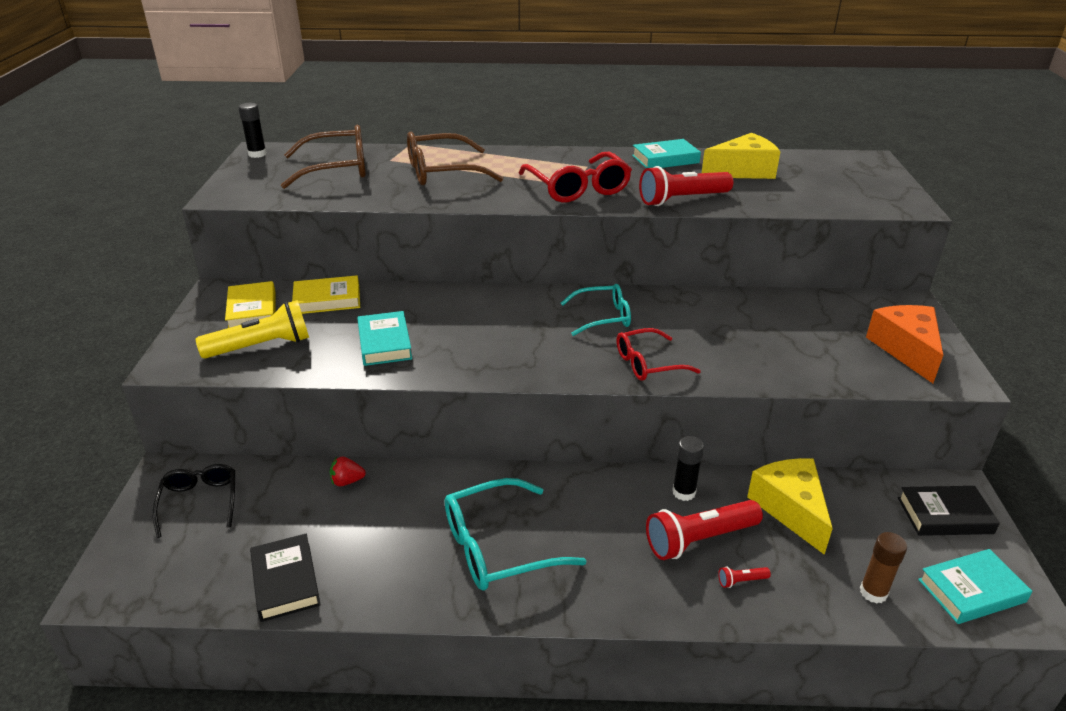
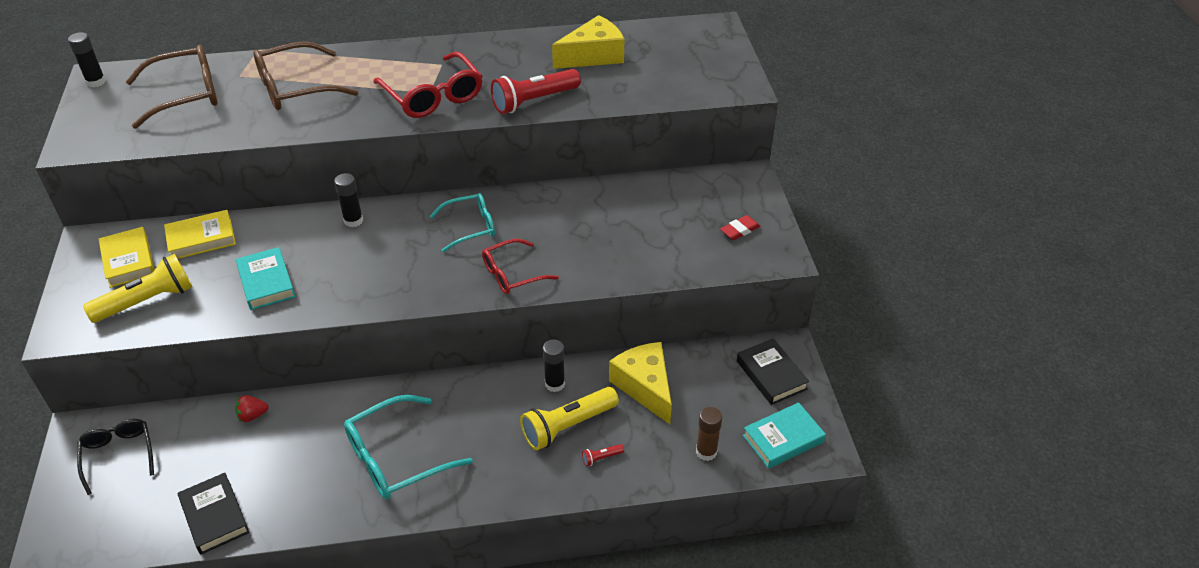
camera: 10 degrees left, 10 degrees up
turquoise book [632,139,701,168] -> none
red flashlight [646,500,763,560] -> yellow flashlight [520,387,619,450]
orange cheese [866,305,943,383] -> red eraser [720,215,760,240]
black book [898,486,1000,536] -> black book turned 75 degrees clockwise [737,338,809,405]
none -> black glue stick [334,173,363,227]

